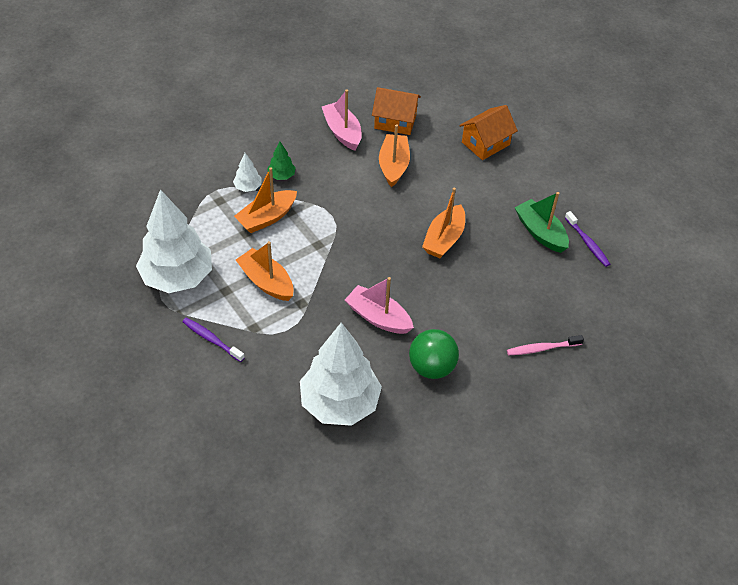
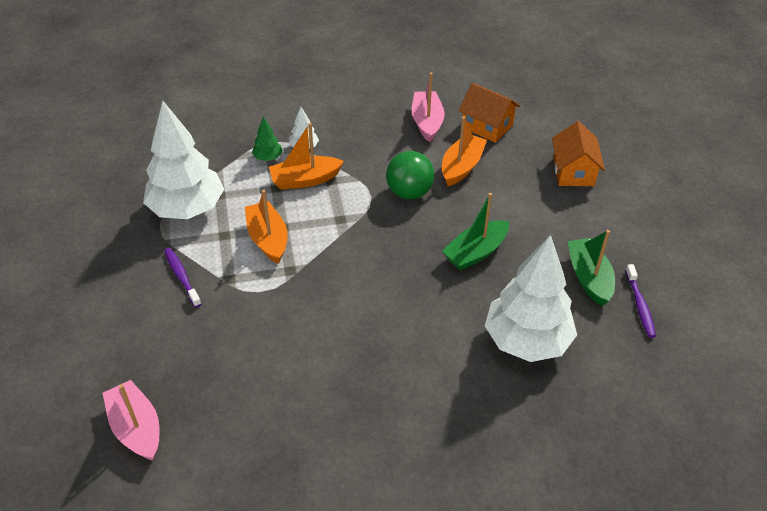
camera: 25 degrees right, 5 degrees down
green tree [267,141,296,180] -> green tree moved to [252,117,283,161]
white tree [300,323,382,426] -> white tree moved to [485,235,577,362]
pink boat [345,277,414,334] -> pink boat moved to [103,380,159,461]
green ball [409,329,459,379] -> green ball moved to [386,151,434,199]
orange boat [422,187,465,258] -> green boat [442,193,509,271]
orange house [459,105,518,160] -> orange house turned 75 degrees counterclockwise [552,121,605,186]
pink toothbrush [507,335,584,356] -> none

